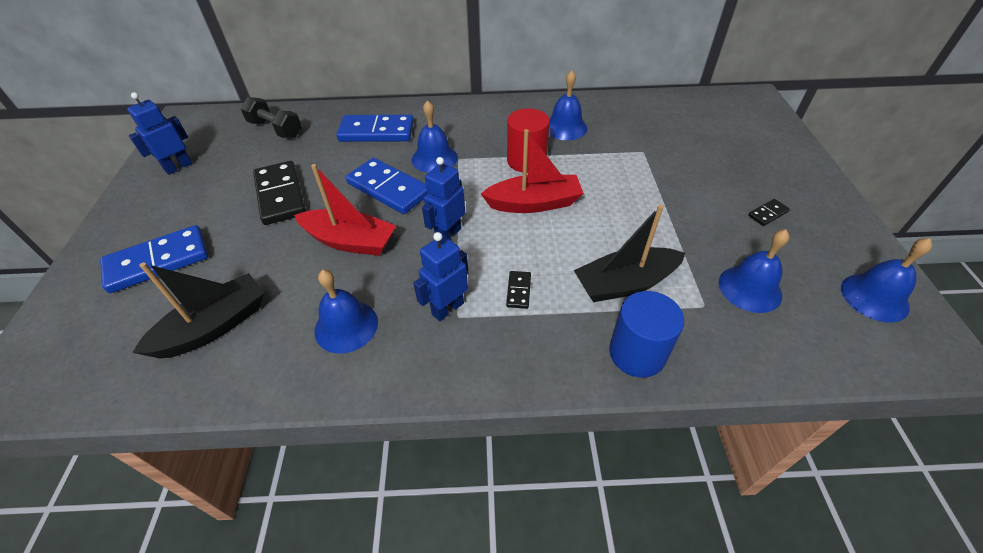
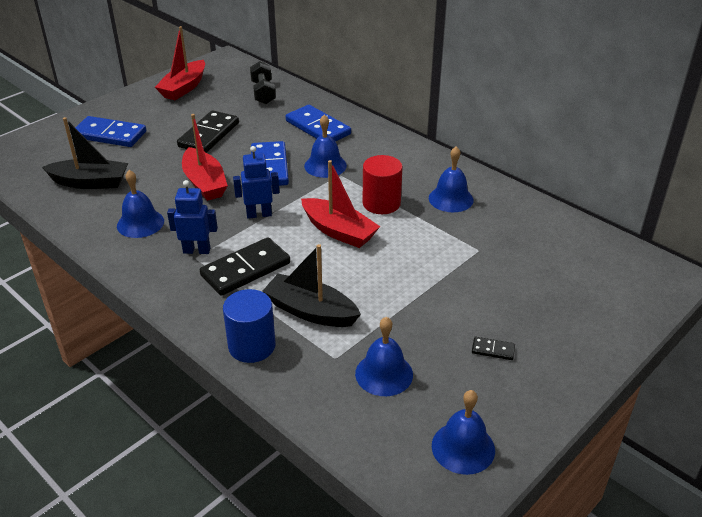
camera: 45 degrees right, 10 degrees down
blue robot [127,92,192,175] -> red boat [155,26,205,100]
black domino [506,271,531,309] -> black domino [200,237,290,296], size x2.24

